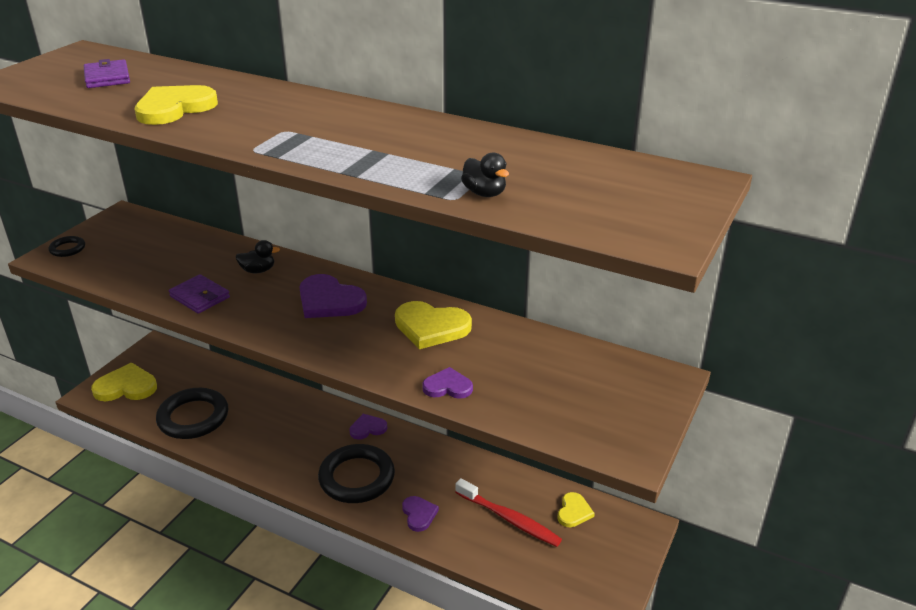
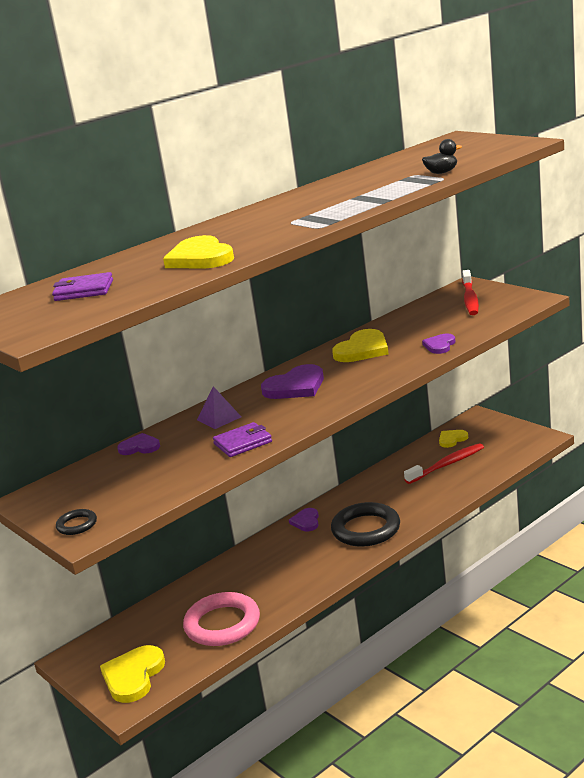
camera: 65 degrees left, 10 degrees down
black ring [156,388,228,439] -> pink ring [183,592,260,646]
black duck [235,240,280,273] -> purple pyramid [197,386,241,429]
purple heart [402,496,439,532] -> purple heart moved to [117,433,160,455]
yellow heart [557,492,595,527] -> yellow heart turned 75 degrees counterclockwise [439,430,468,448]
none -> red toothbrush [462,270,479,315]

